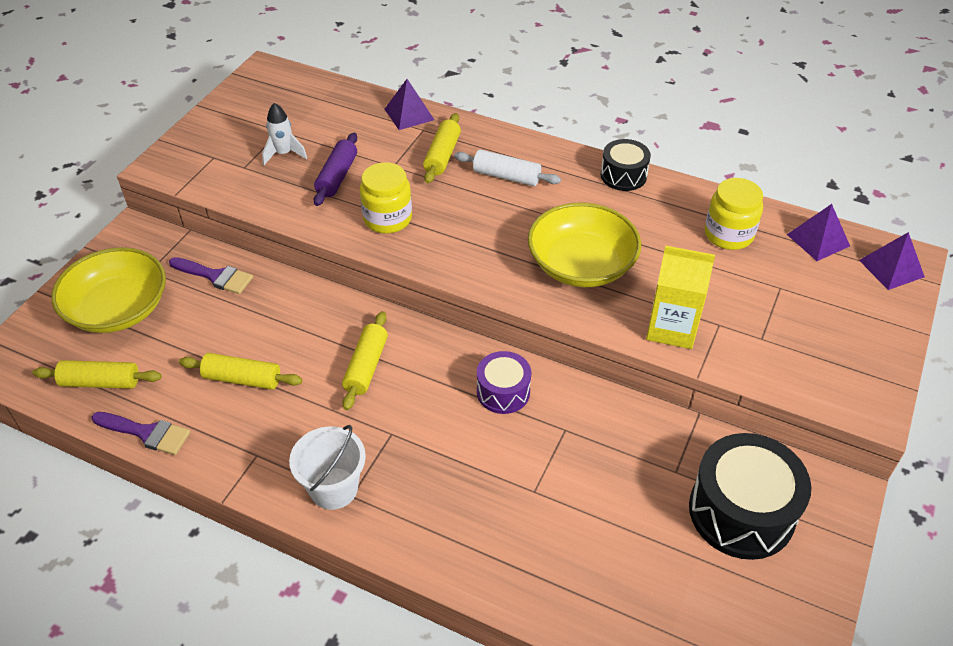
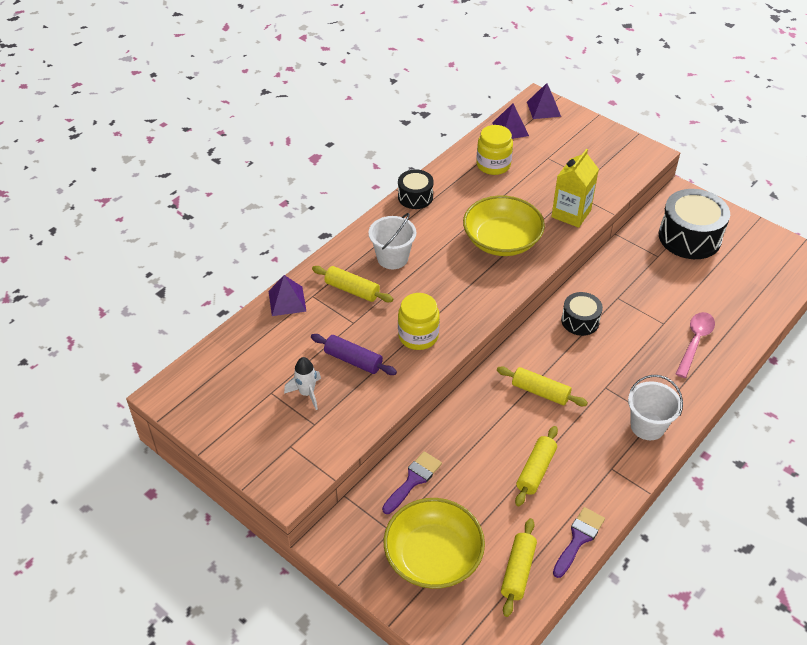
camera: 75 degrees left, 0 degrees up
white rolling pin [454,149,561,186] -> white bucket [369,213,416,269]
purple drum [477,351,531,414] -> black drum [561,292,603,336]
none -> pink spoon [676,312,715,378]

